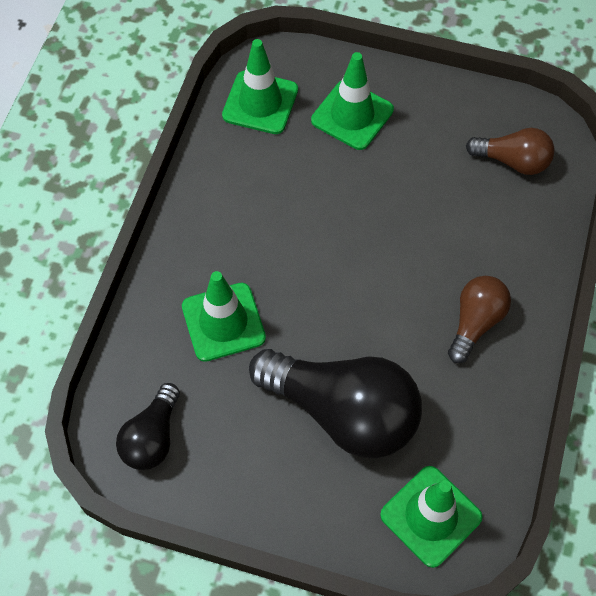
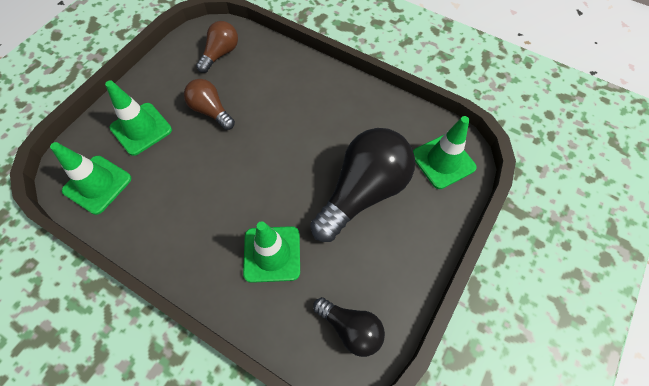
camera: 75 degrees left, 0 degrees up
brown light bulb [448,276,511,363] -> brown light bulb moved to [184,79,235,130]

